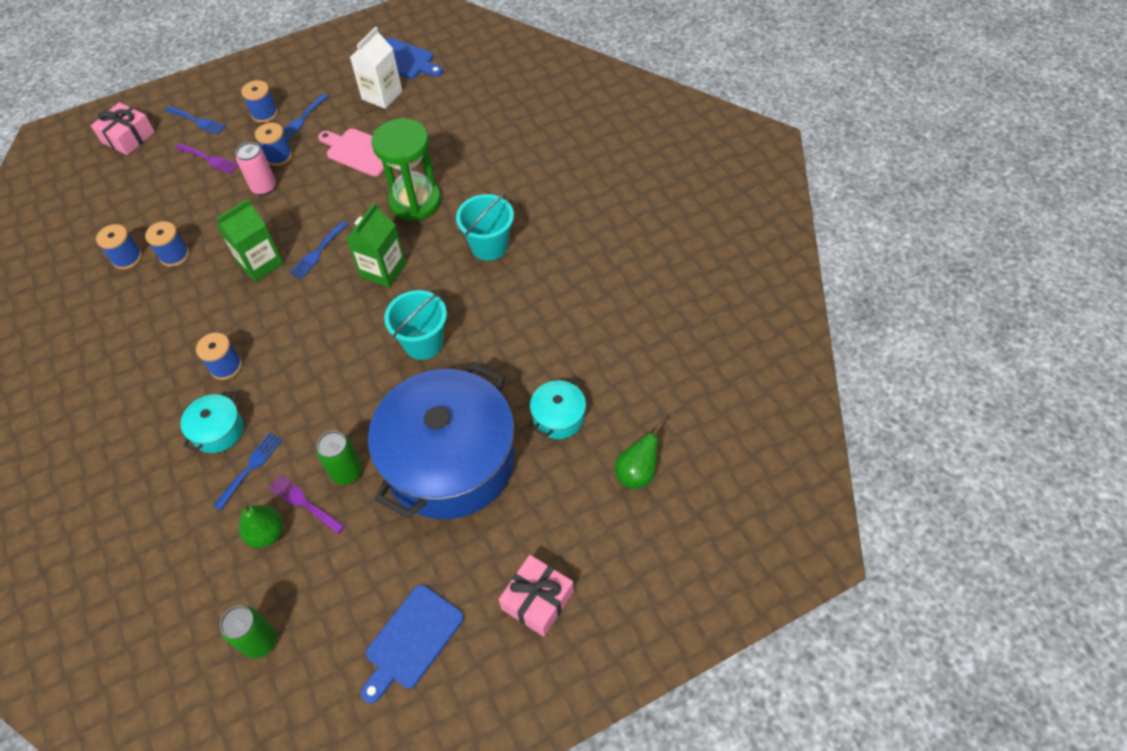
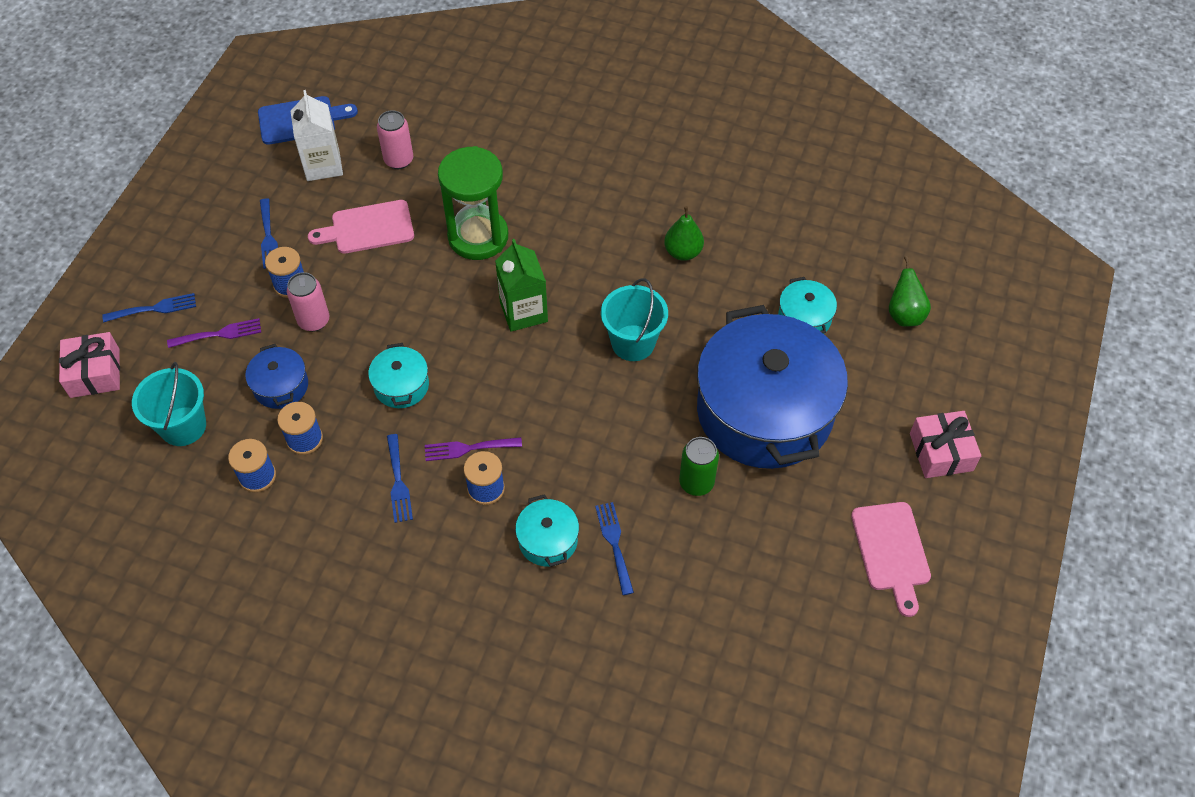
camera: 45 degrees left, 0 degrees up
green carton [216,199,284,282] -> turquoise pot [368,343,429,408]
green can [220,606,276,658] -> none
green pear [239,501,283,548] -> green pear moved to [664,206,704,261]
blue spool [241,80,278,123] -> none
purple fork [268,475,345,534] -> purple fork moved to [425,437,522,461]
blue fork [290,221,348,279] -> blue fork moved to [387,434,413,523]
blue cutting board [361,585,464,703] -> pink cutting board [851,502,931,617]
turquoise bucket [456,194,514,261] -> turquoise bucket moved to [132,362,206,446]
none -> blue pot [245,344,308,409]
none -> pink can [377,110,413,169]

